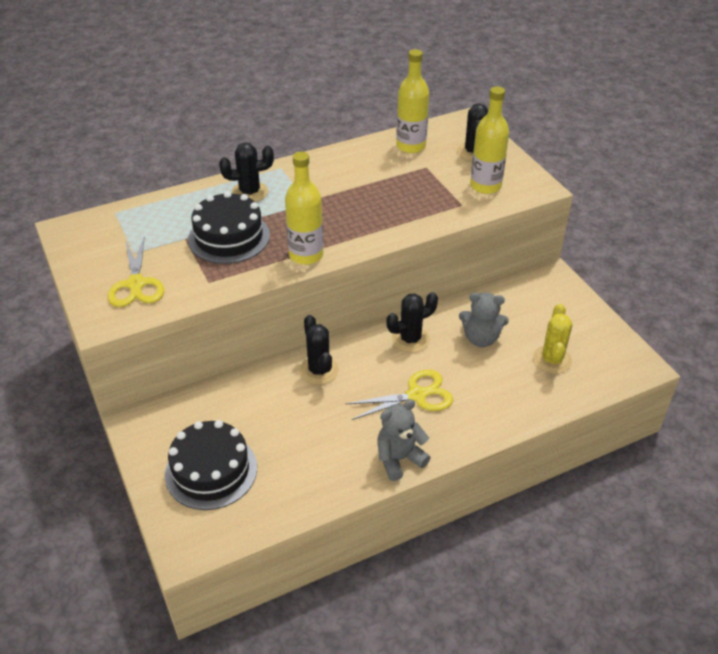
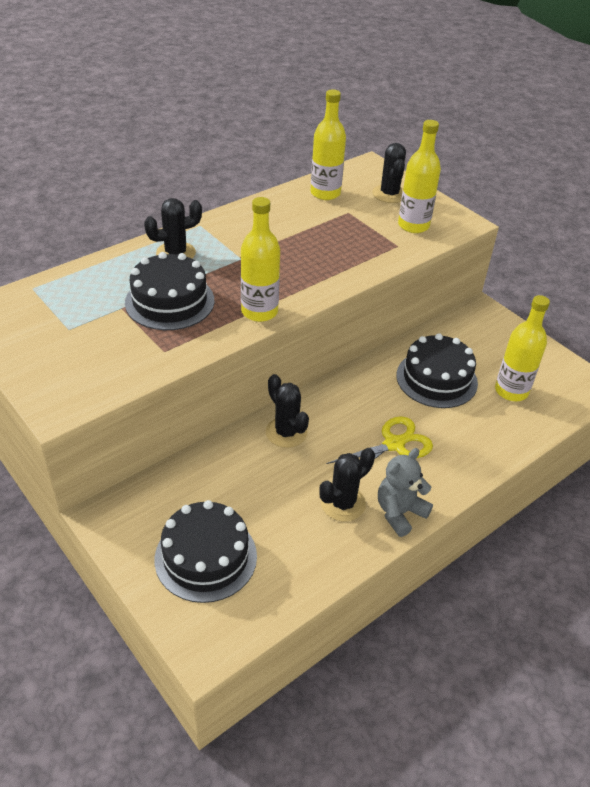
camera: 15 degrees left, 0 degrees up
yellow scissors [107,236,164,307] -> none
black cactus [386,292,438,353] -> black cactus moved to [319,448,375,521]
grey teddy bear [459,293,509,347] -> black cake [396,333,478,408]
yellow cactus [533,304,572,374] -> yellow bottle [495,295,550,401]

